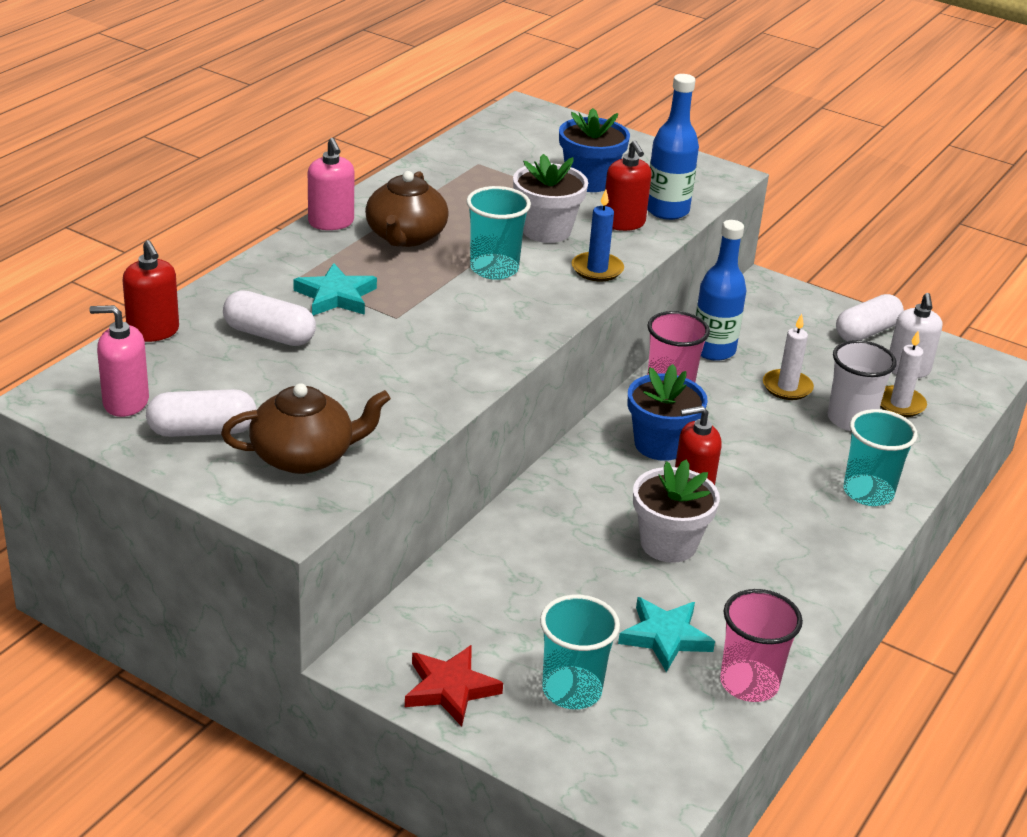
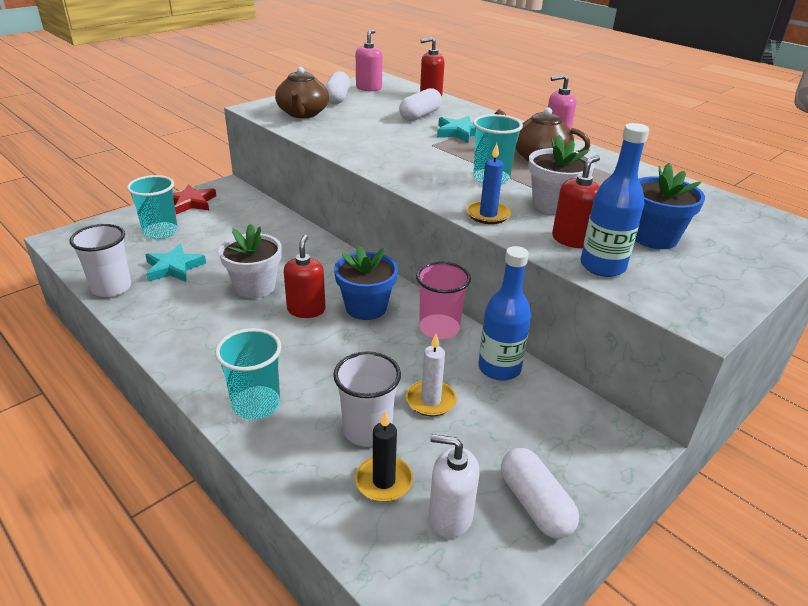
camera: 105 degrees right, 0 degrees up
red soap dispenser [605,140,652,231] -> red soap dispenser turned 135 degrees clockwise [552,155,600,248]
pink cup [720,589,803,702] -> white cup [69,224,131,297]
white candle [880,331,927,417] -> black candle [355,411,413,502]

